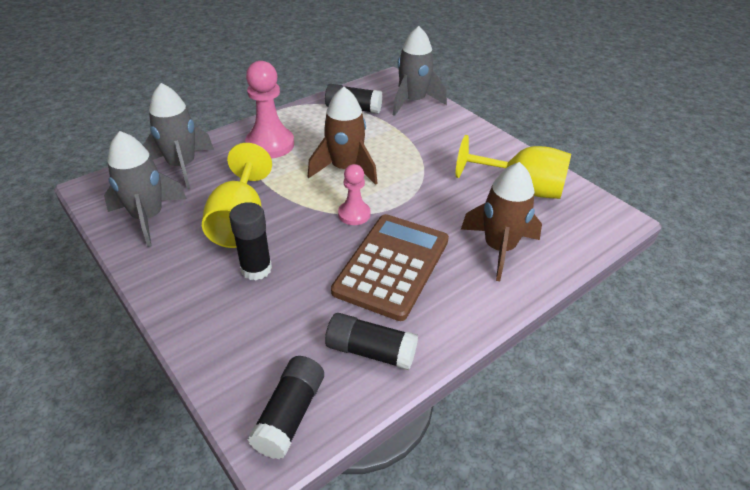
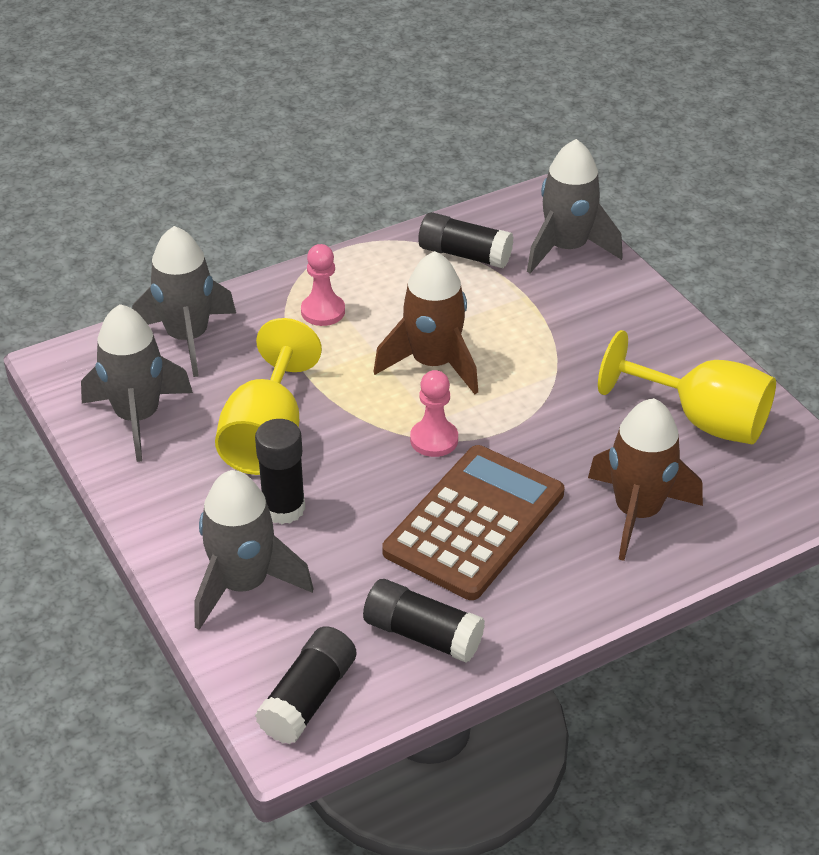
camera: 10 degrees right, 0 degrees up
pink pawn [245,61,294,158] -> pink pawn [301,244,345,326], size x0.59
none -> grey rocket [195,470,314,630]

